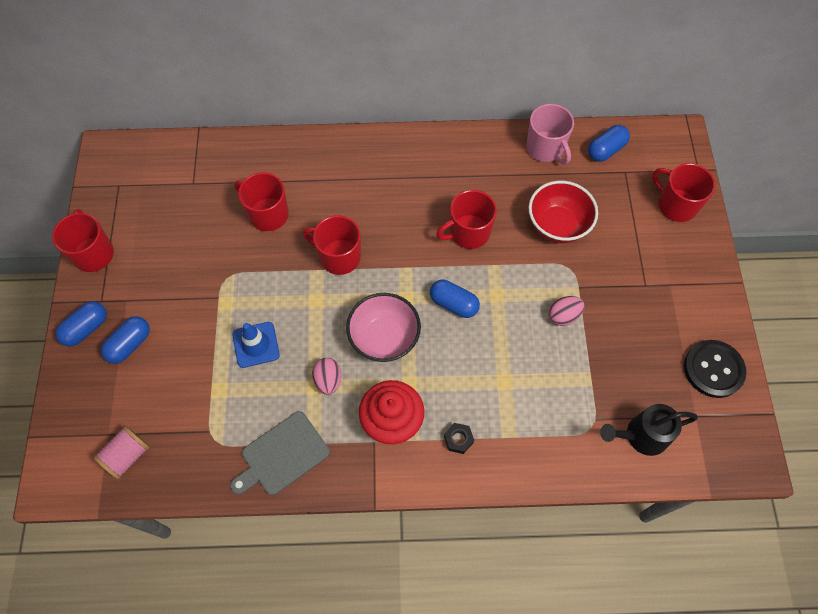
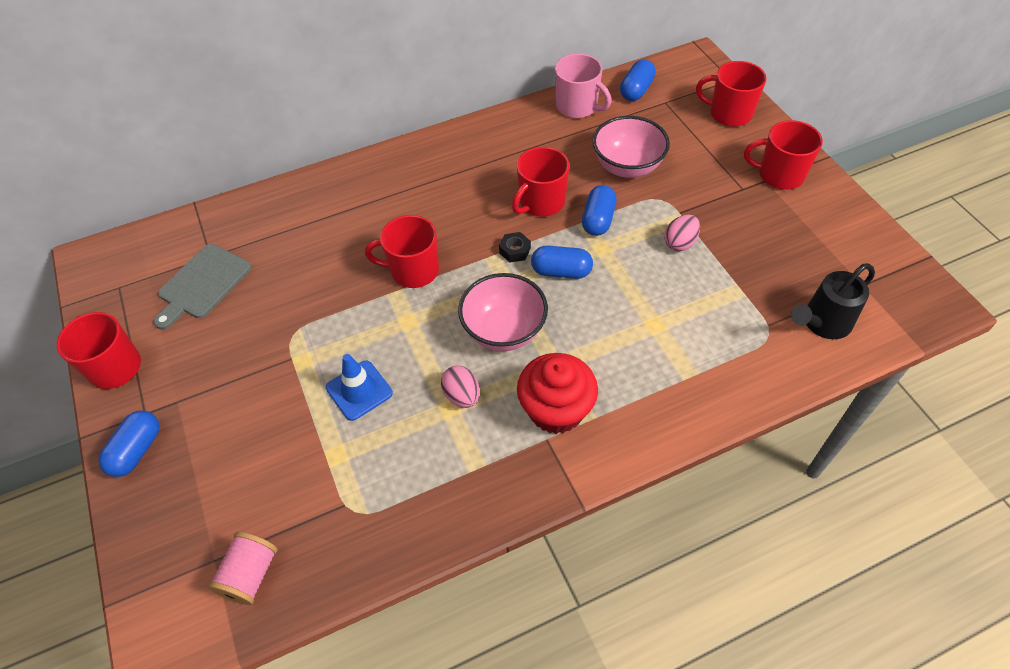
camera: 20 degrees left, 10 degrees down
blue capsule [101,316,150,364] -> blue capsule moved to [582,185,617,236]
grey cutting board [230,411,330,495] -> grey cutting board moved to [154,244,251,330]
red mug [234,172,289,231] -> red mug moved to [744,120,823,190]
black nut [444,423,474,454] -> black nut moved to [499,232,531,262]
red bowl [529,181,598,243] -> pink bowl [593,116,670,178]
black button [684,340,746,398] -> none

